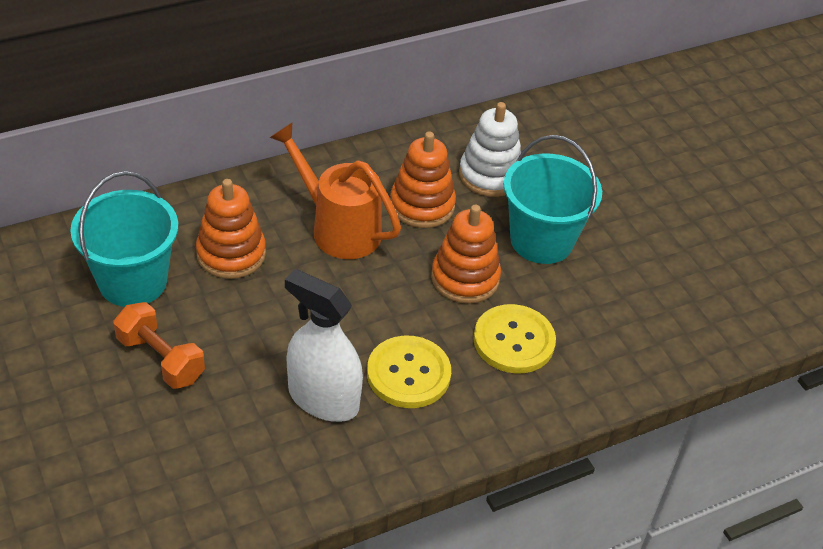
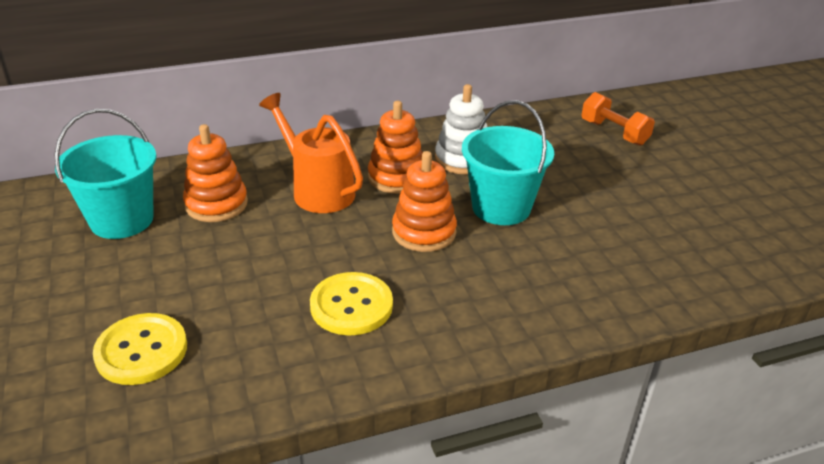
camera: 10 degrees right, 10 degrees down
orange dumbbell [114,302,205,389] -> orange dumbbell moved to [581,92,655,146]
white spray bottle [285,269,363,422] -> none
yellow button [473,304,556,374] -> yellow button moved to [93,313,187,385]

